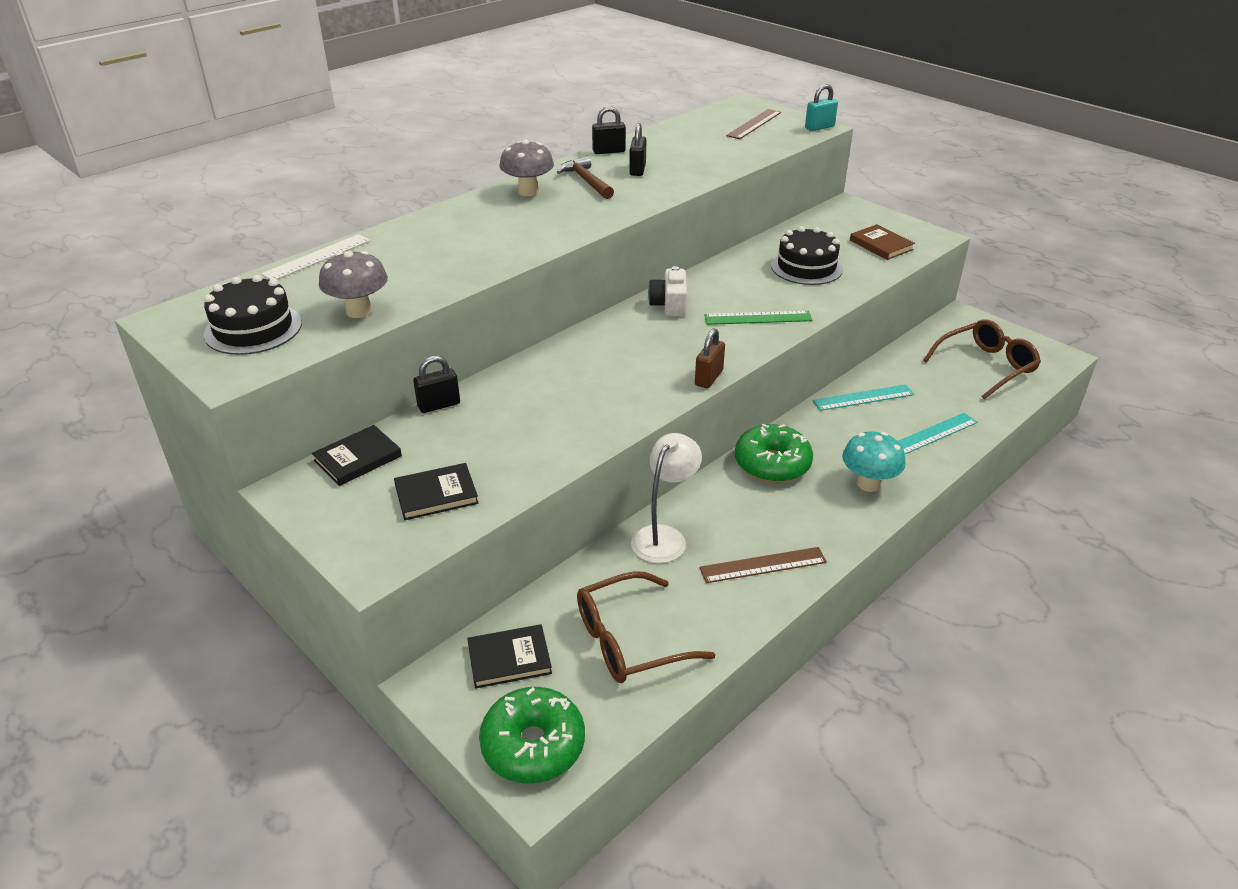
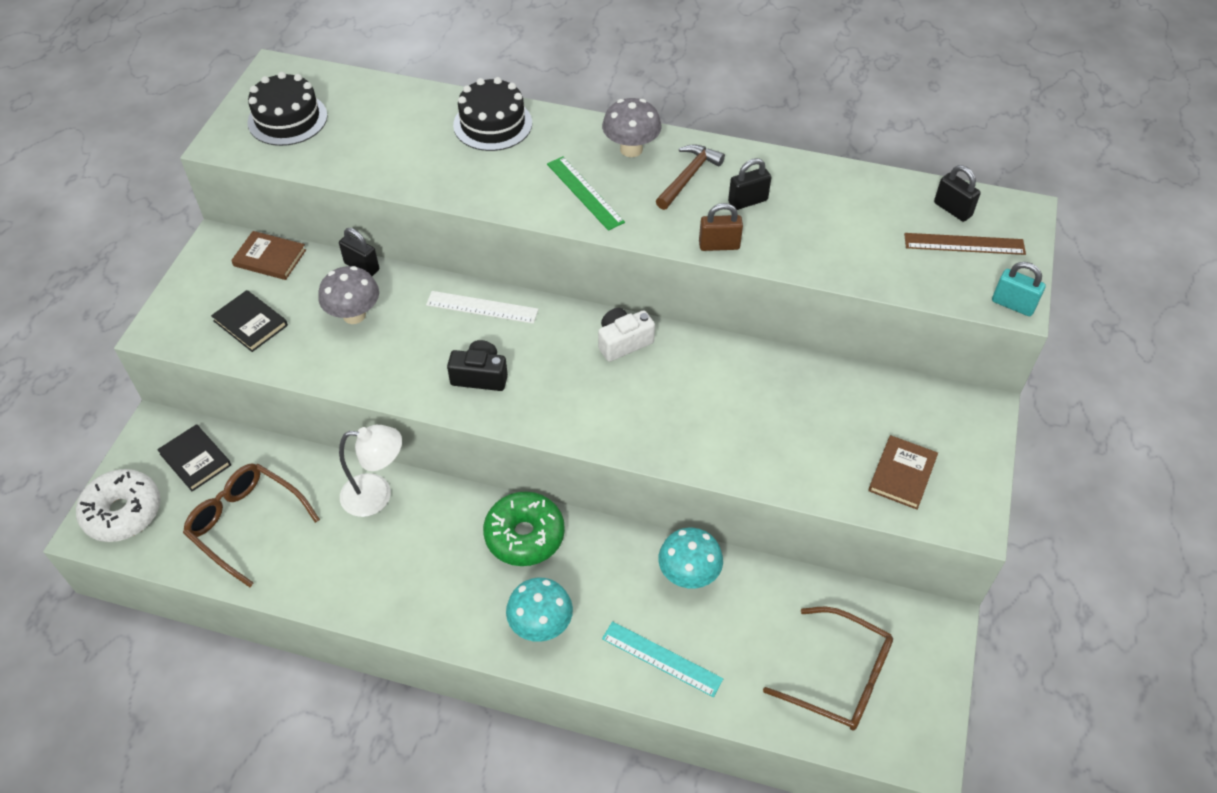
camera: 60 degrees right, 15 degrees up
white ruler [261,234,370,280] -> white ruler moved to [426,291,539,324]
black book [312,425,402,486] -> brown book [231,231,306,280]
grey mushroom [319,251,388,318] -> grey mushroom moved to [318,266,379,324]
green donut [479,687,585,784] -> white donut [76,469,160,542]
black padlock [592,106,626,154] -> black padlock moved to [934,165,980,222]
brown padlock [695,328,725,388] -> brown padlock moved to [699,203,743,251]
brown ruler [700,547,827,583] -> none
green ruler [704,311,813,325] -> green ruler moved to [547,157,625,231]
black cake [771,226,843,285] -> black cake moved to [453,77,532,151]
turquoise ruler [813,384,914,411] -> turquoise mushroom [658,528,723,589]
none -> black camera [447,340,508,391]

